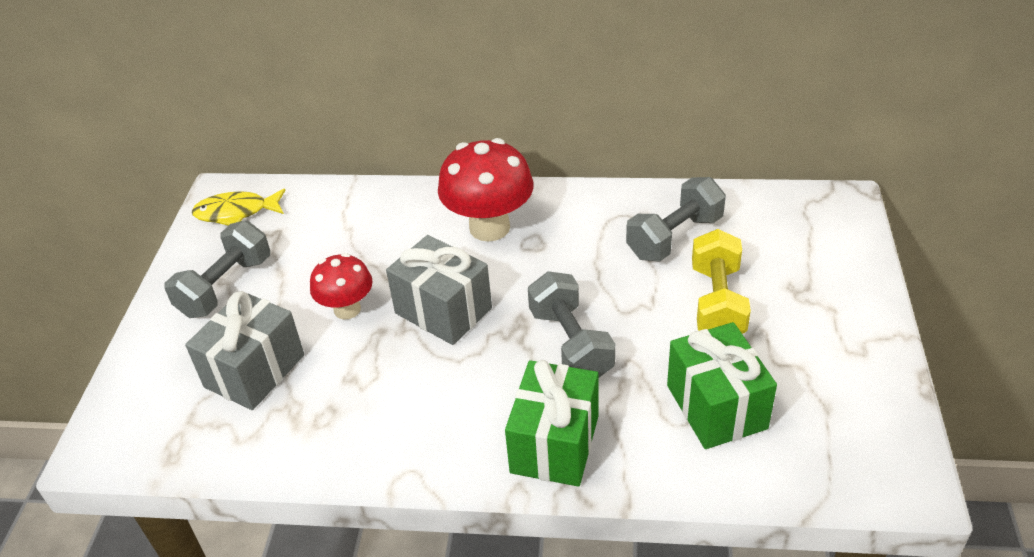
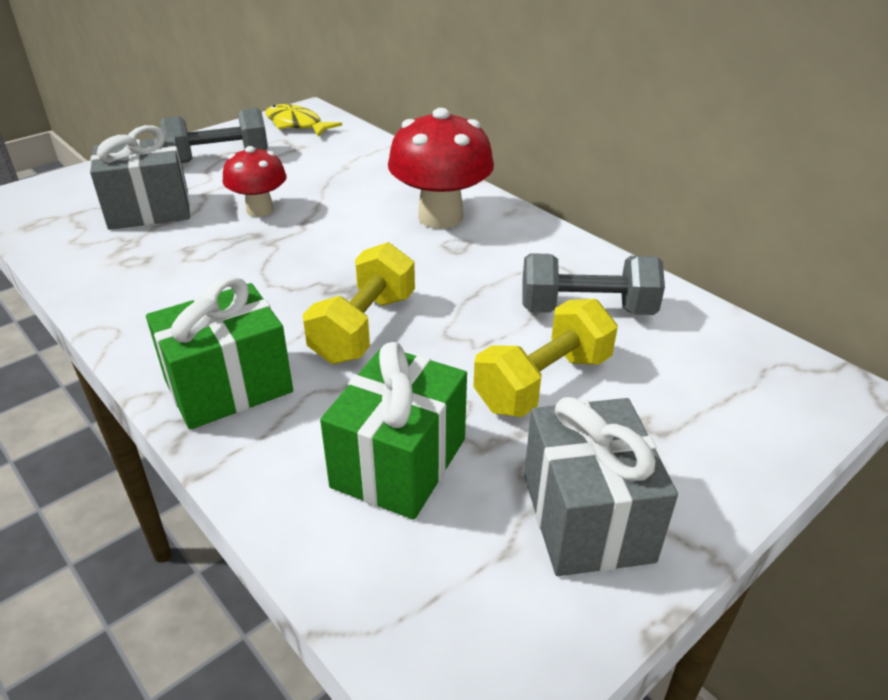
camera: 40 degrees right, 5 degrees down
grey gift [386,235,492,345] -> grey gift moved to [524,397,678,576]
grey dumbbell [528,271,615,378] -> yellow dumbbell [303,242,415,364]

